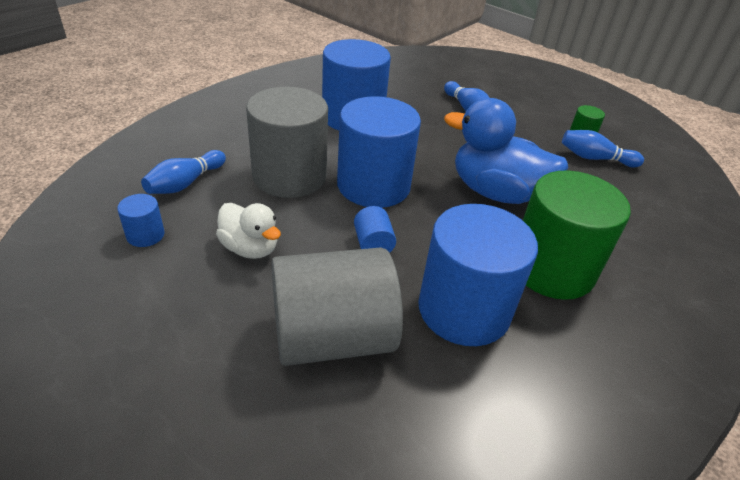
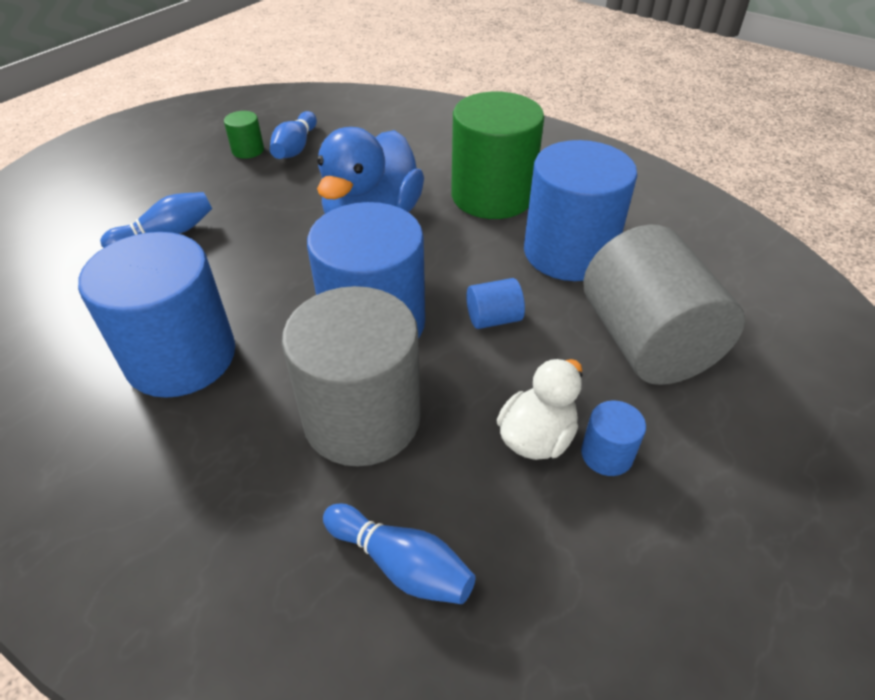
camera: 90 degrees left, 5 degrees up
blue cylinder [117,194,165,247] -> blue cylinder moved to [581,401,646,476]

